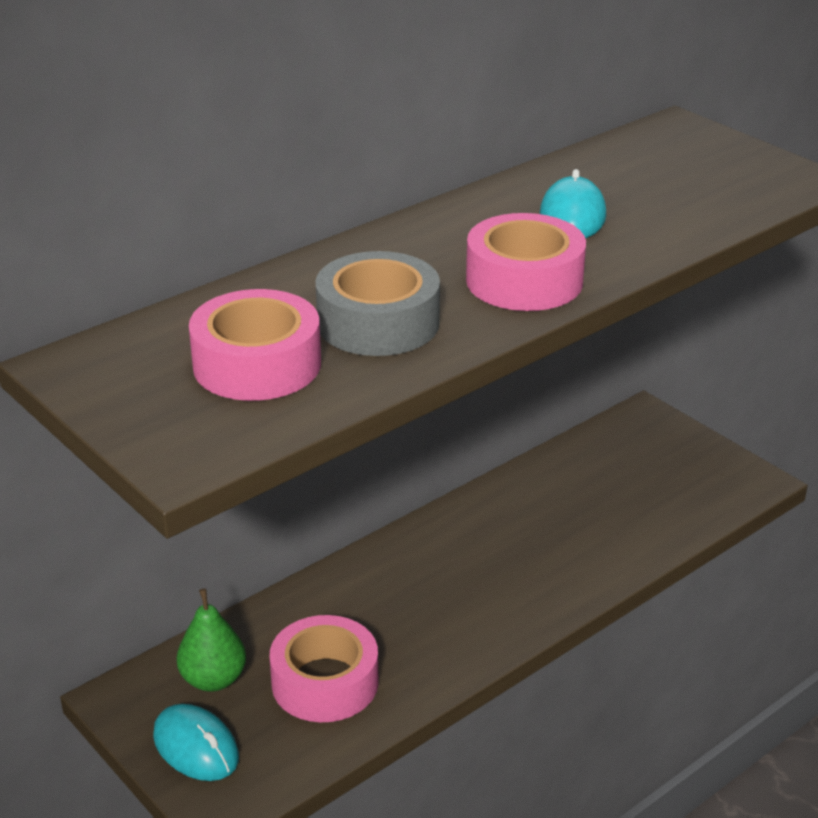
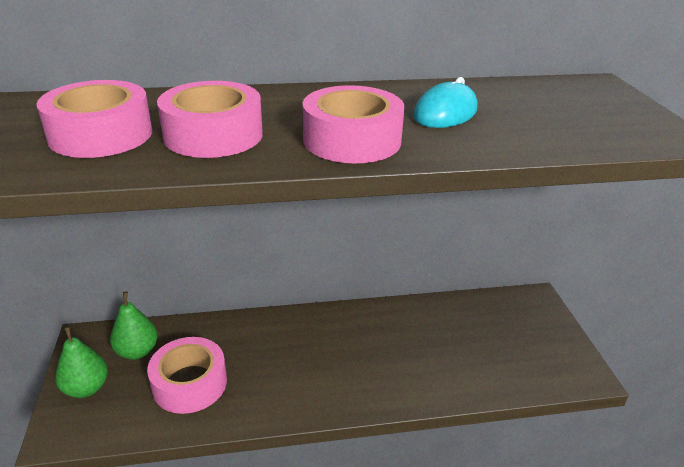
camera: 30 degrees right, 0 degrees up
turquoise mouse [153,704,239,781] -> green pear [55,326,108,398]
grey tape [315,251,440,356] -> pink tape [157,81,263,158]

